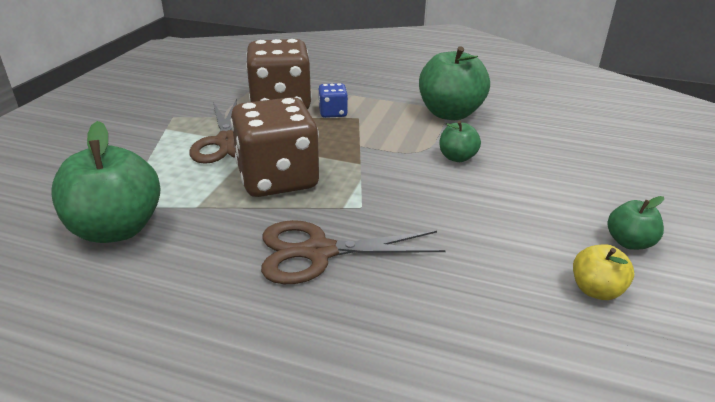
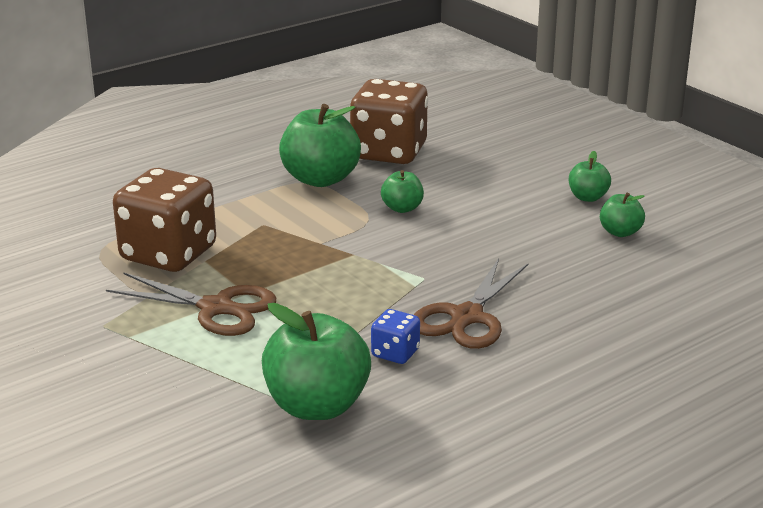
camera: 55 degrees left, 5 degrees down
brown dice [231,97,319,197] -> brown dice moved to [350,79,428,164]
blue dice [319,83,348,118] -> blue dice moved to [371,309,420,364]
yellow apple [573,244,634,300] -> green apple [600,193,645,237]

